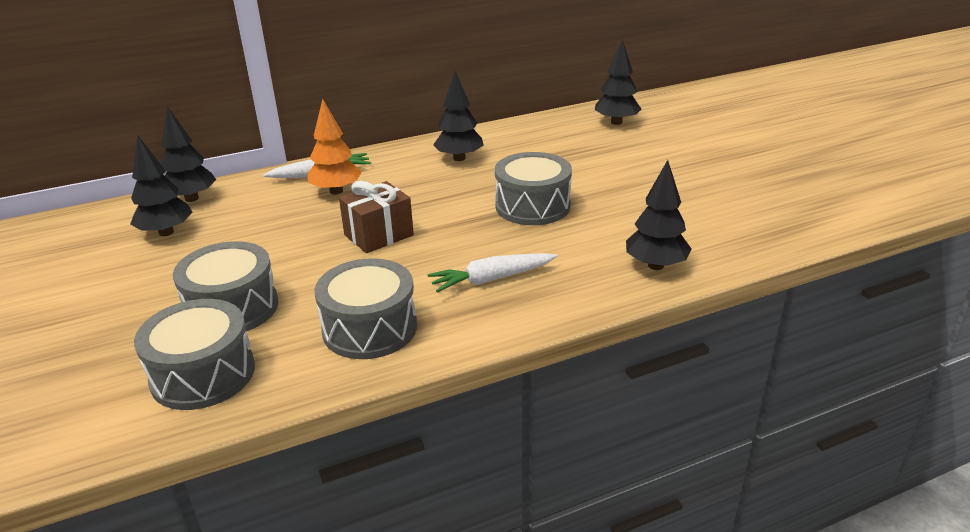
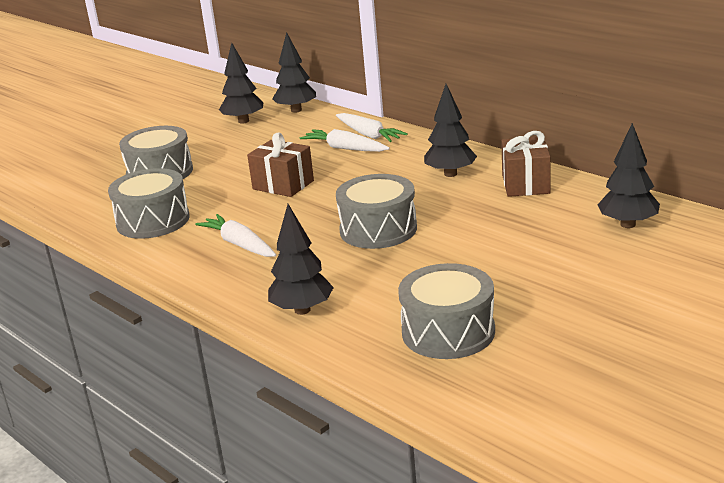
camera: 70 degrees right, 5 degrees down
grey drum [134,299,255,410] -> grey drum moved to [398,263,495,359]
orange tree [307,99,361,194] -> white carrot [300,129,390,152]
none -> brown gift [501,131,551,197]

